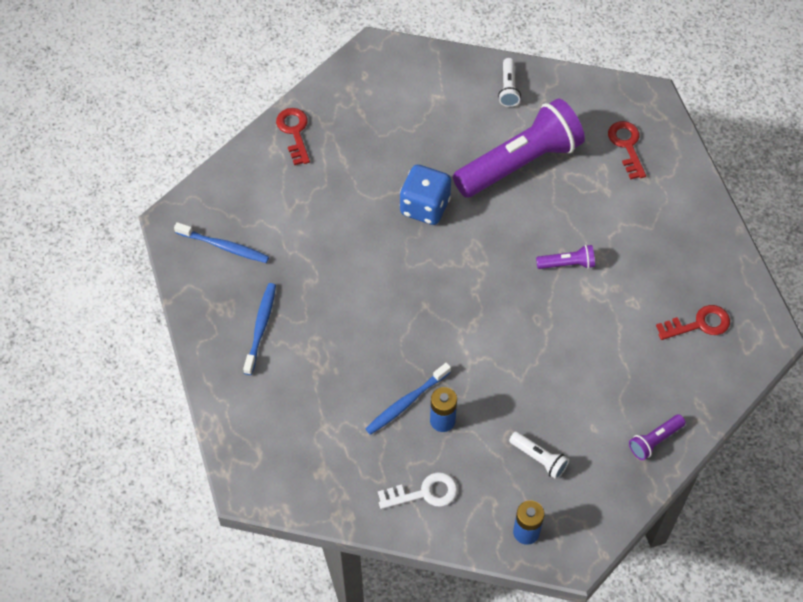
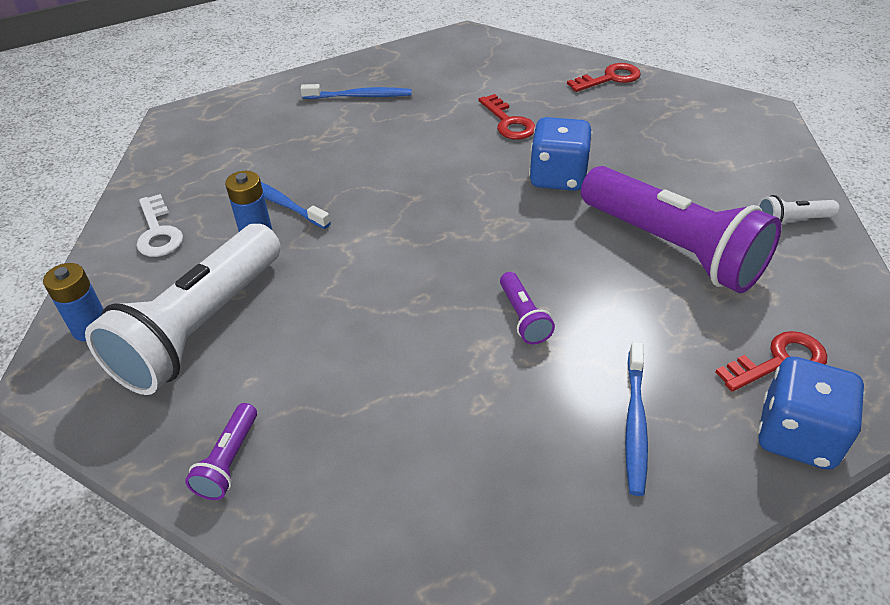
camera: 80 degrees right, 15 degrees down
blue toothbrush [174,222,269,263] -> blue toothbrush moved to [625,342,648,496]
white flashlight [509,431,569,479] -> white flashlight [85,223,281,395], size x2.42
purple flashlight [629,414,686,460] -> purple flashlight turned 120 degrees counterclockwise [185,403,257,500]
red key [656,305,730,340] -> red key moved to [478,94,535,140]
none -> blue dice [758,356,865,470]

